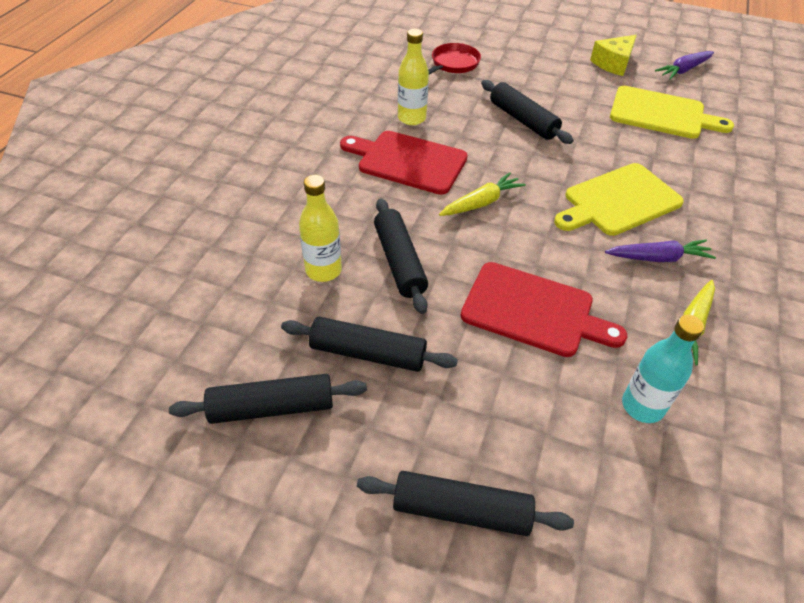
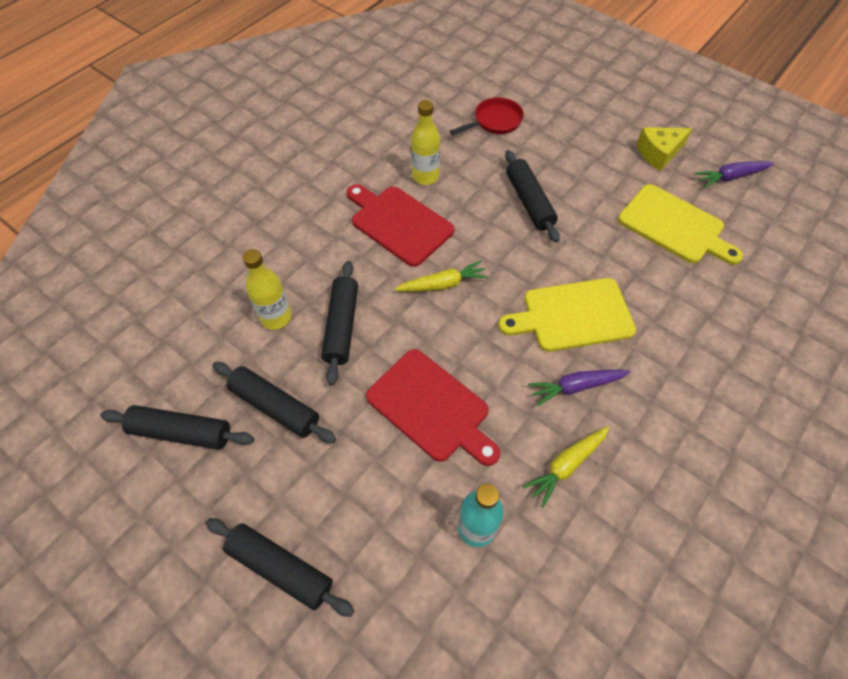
camera: 20 degrees right, 10 degrees up
purple carrot [605,240,716,262] -> purple carrot turned 150 degrees clockwise [528,370,630,406]

